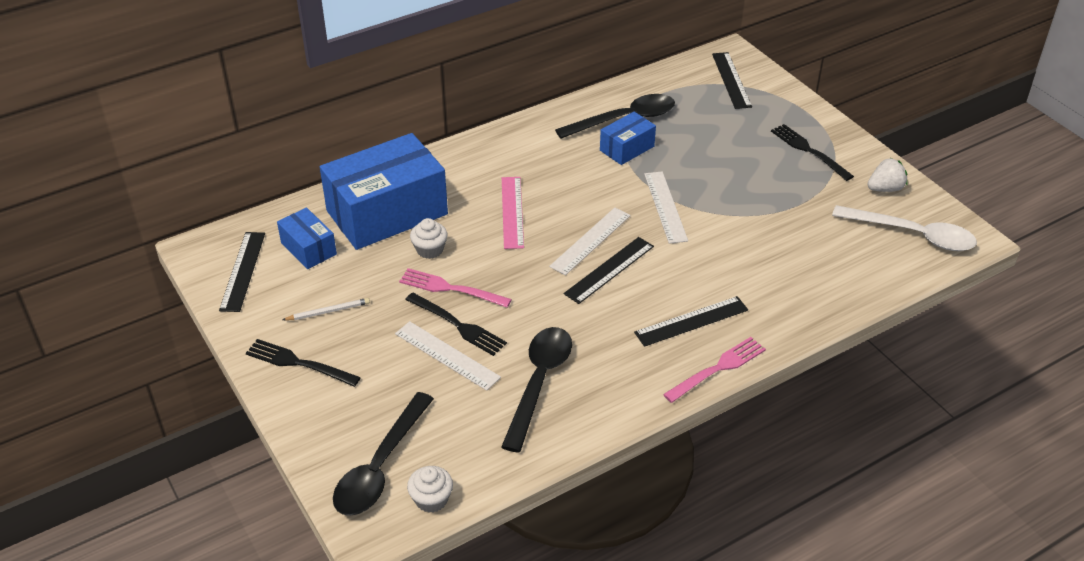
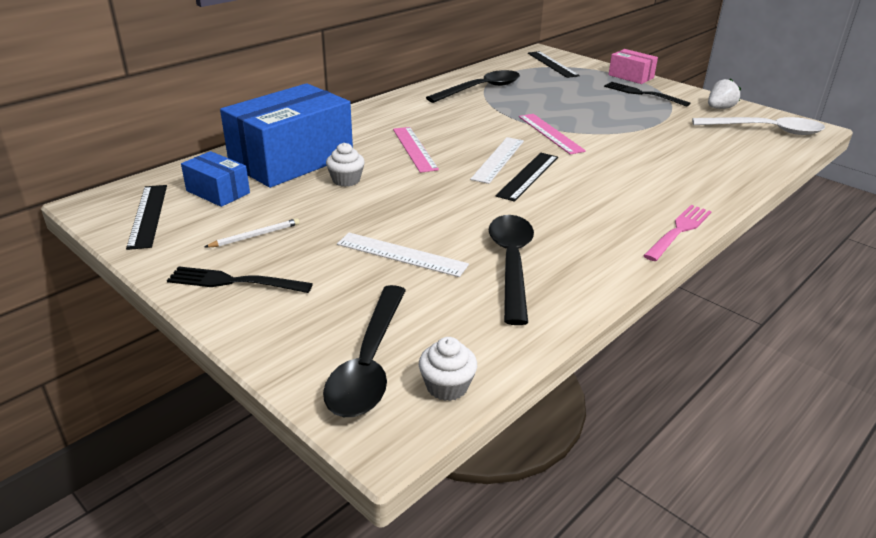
camera: 15 degrees left, 10 degrees down
pink fork [399,268,512,308] -> none
black fork [405,293,507,356] -> none
blue box [600,112,656,165] -> none
black ruler [634,296,748,347] -> none
white ruler [644,171,688,244] -> pink ruler [519,114,586,155]
none -> pink box [608,49,658,84]

